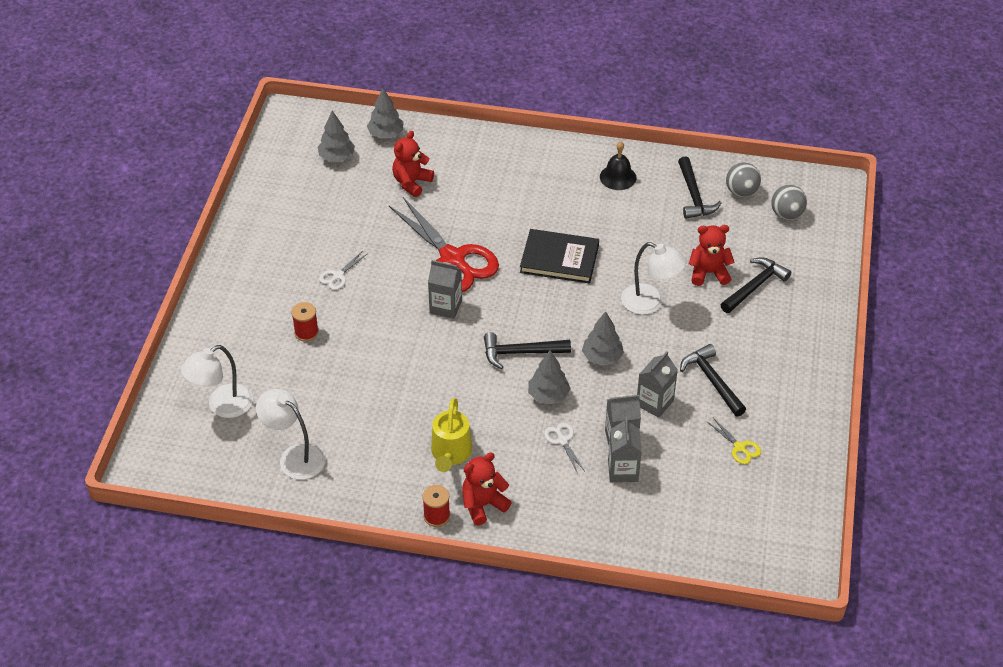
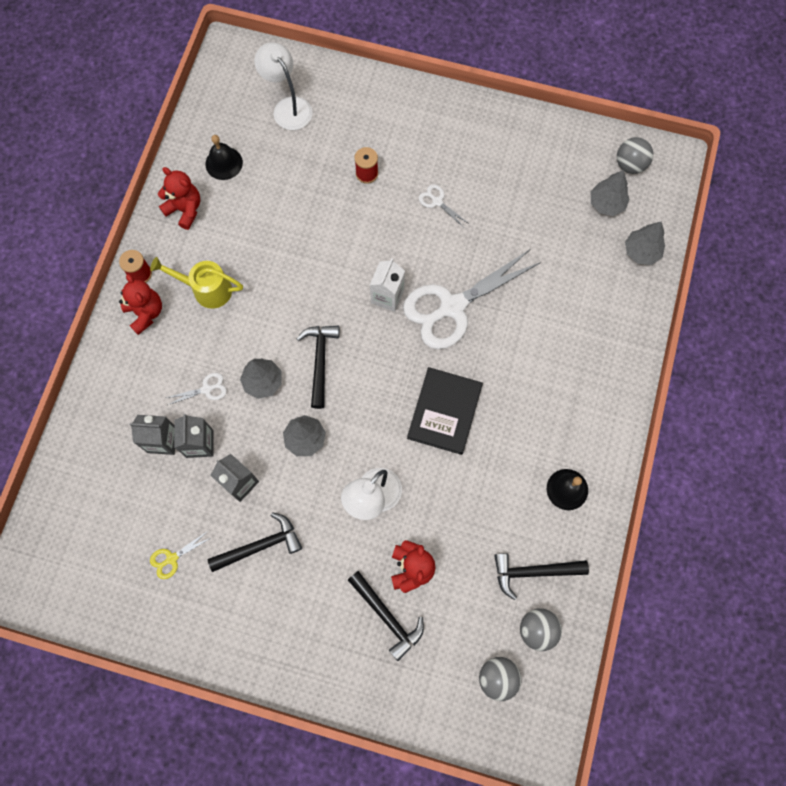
camera: 95 degrees right, 25 degrees up
white lamp [256,389,325,480] -> black bell [205,135,243,180]
red scissors [389,197,499,292] -> white scissors [403,250,541,349]
red teddy bear [392,131,434,197] -> red teddy bear moved to [158,167,200,230]
grey carton [428,260,462,319] -> white carton [370,258,405,312]
none -> grey ball [617,137,653,174]

